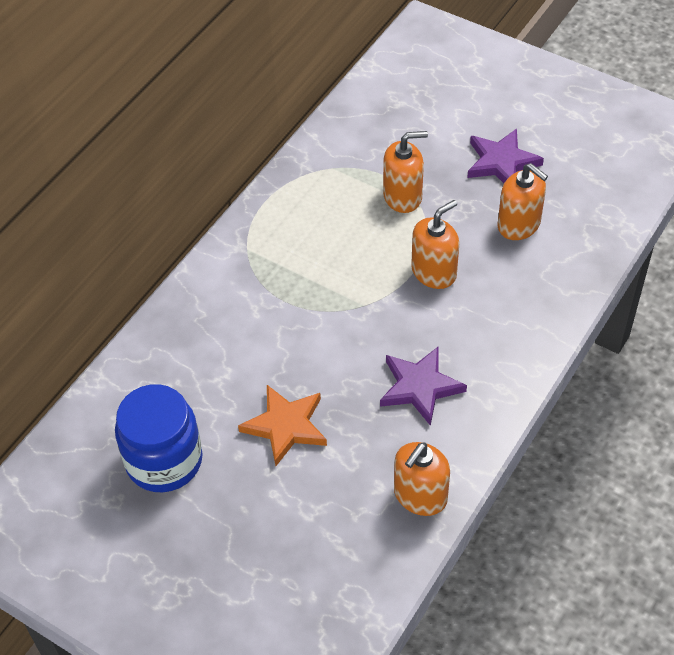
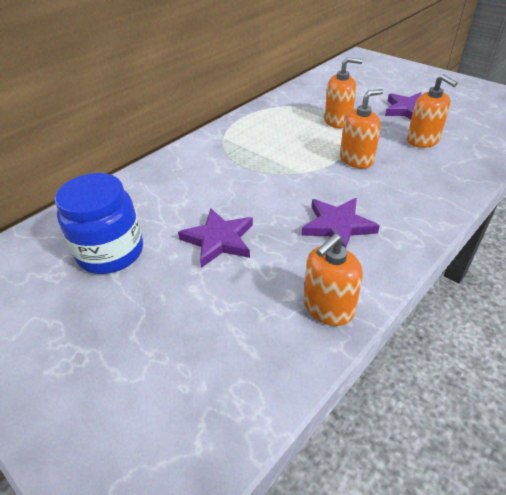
camera: 10 degrees right, 10 degrees down
orange star [238,385,327,466] -> purple star [178,208,253,268]

